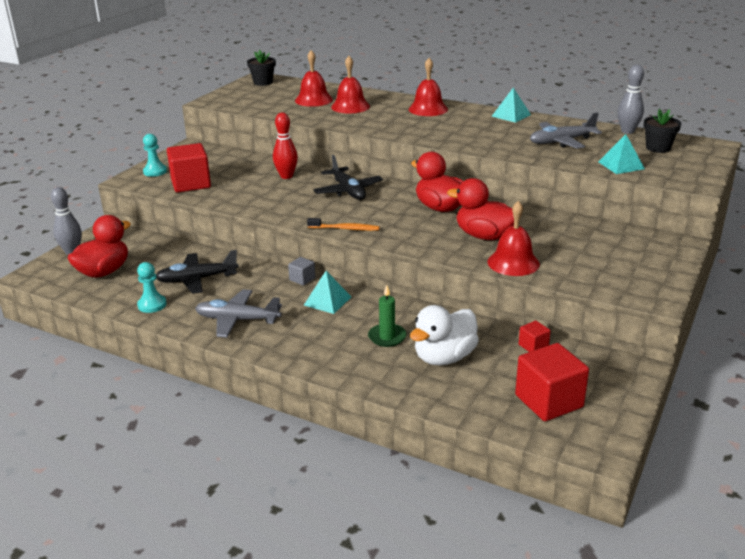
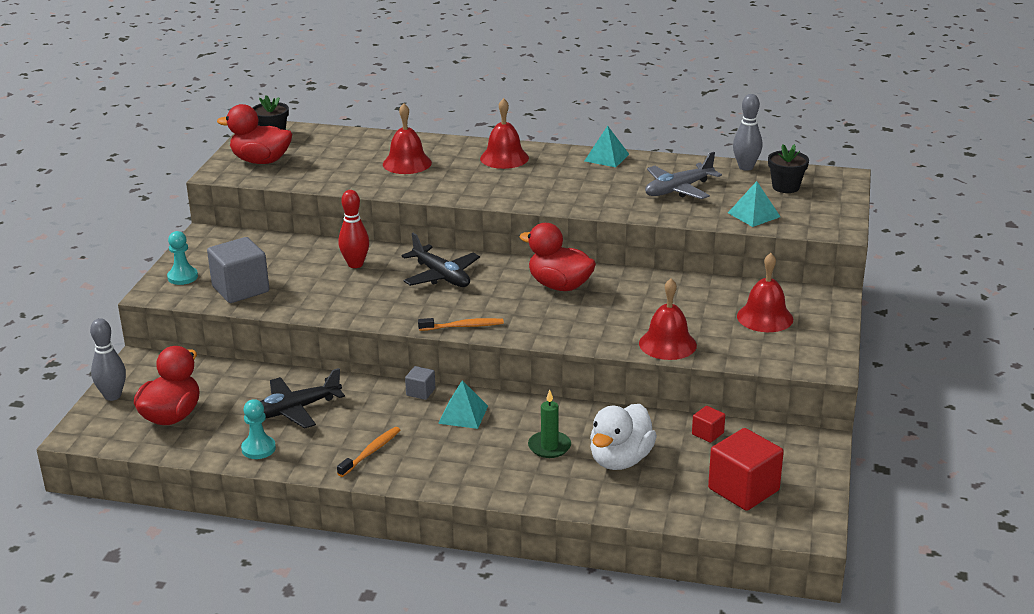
camera: 15 degrees left, 0 degrees up
red cube [167,143,211,193] -> grey cube [207,237,269,303]
grey plane [195,289,282,338] -> orange toothbrush [337,427,400,477]
red bell [295,50,333,107] -> red bell moved to [737,253,793,332]
red duck [447,178,514,240] -> red duck moved to [217,104,292,164]

